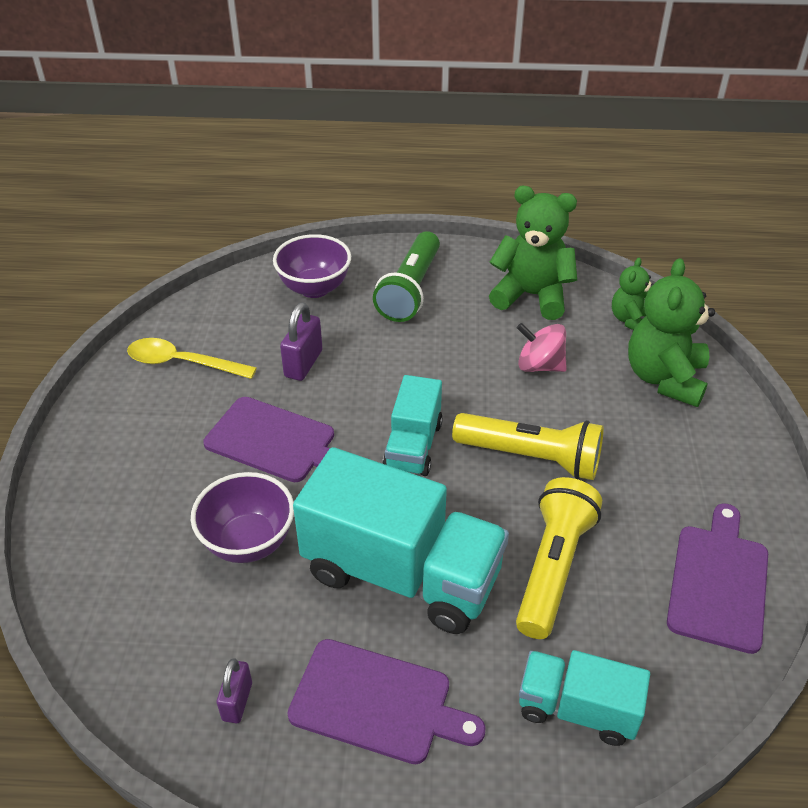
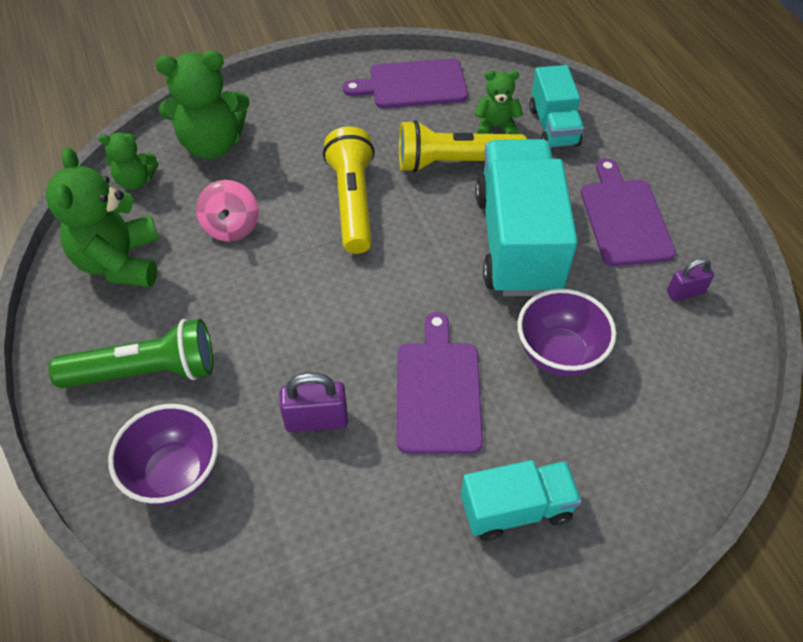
camera: 115 degrees left, 10 degrees up
yellow spoon [127,338,257,379] -> none
turquoise truck [383,375,443,476] -> turquoise truck moved to [461,460,582,541]
none -> green teddy bear [474,70,523,134]

